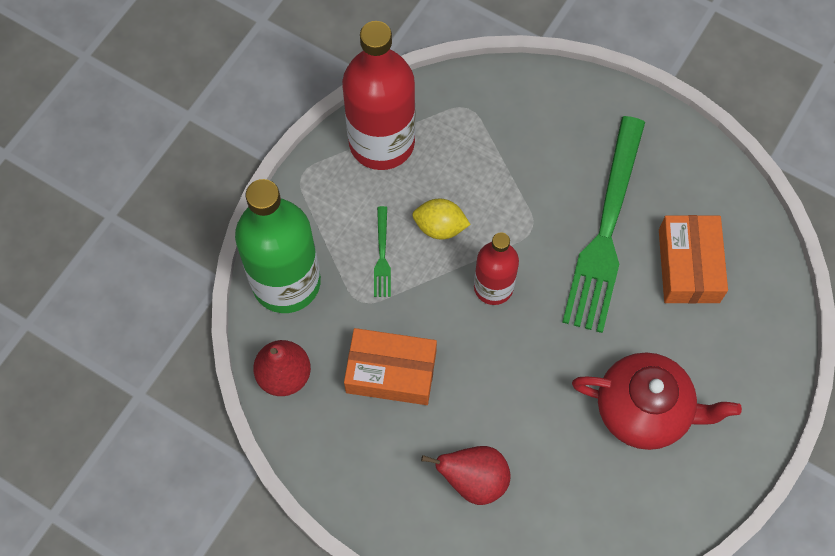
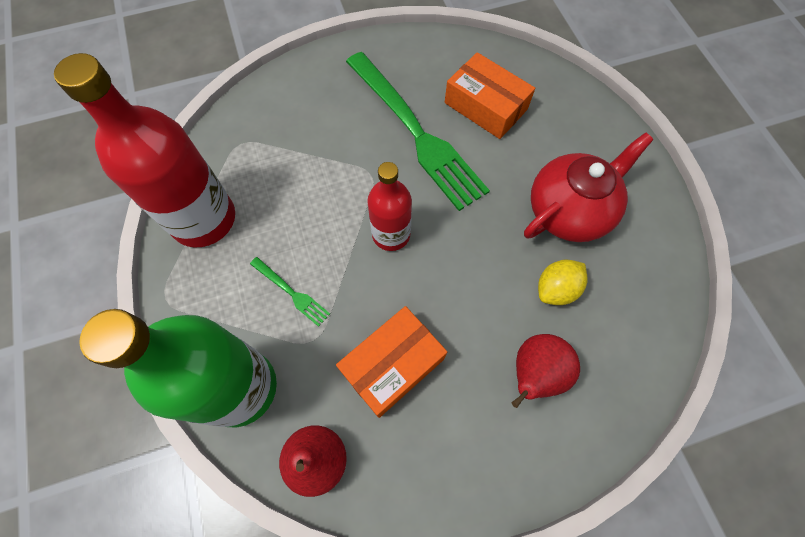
camera: 50 degrees left, 0 degrees up
yellow lemon [412,199,471,240] -> yellow lemon moved to [538,260,588,305]

